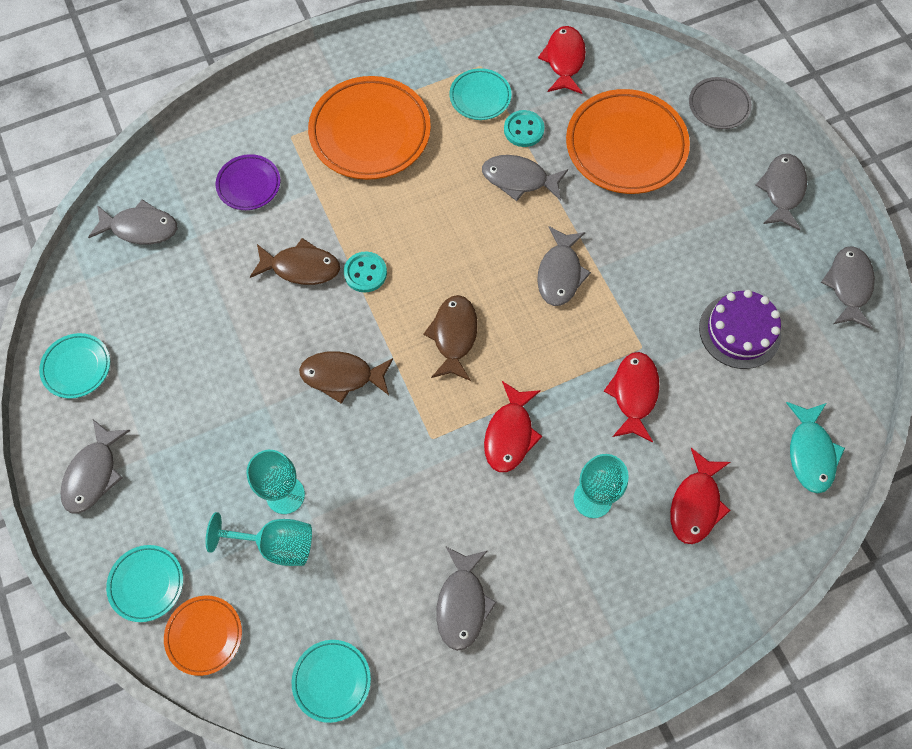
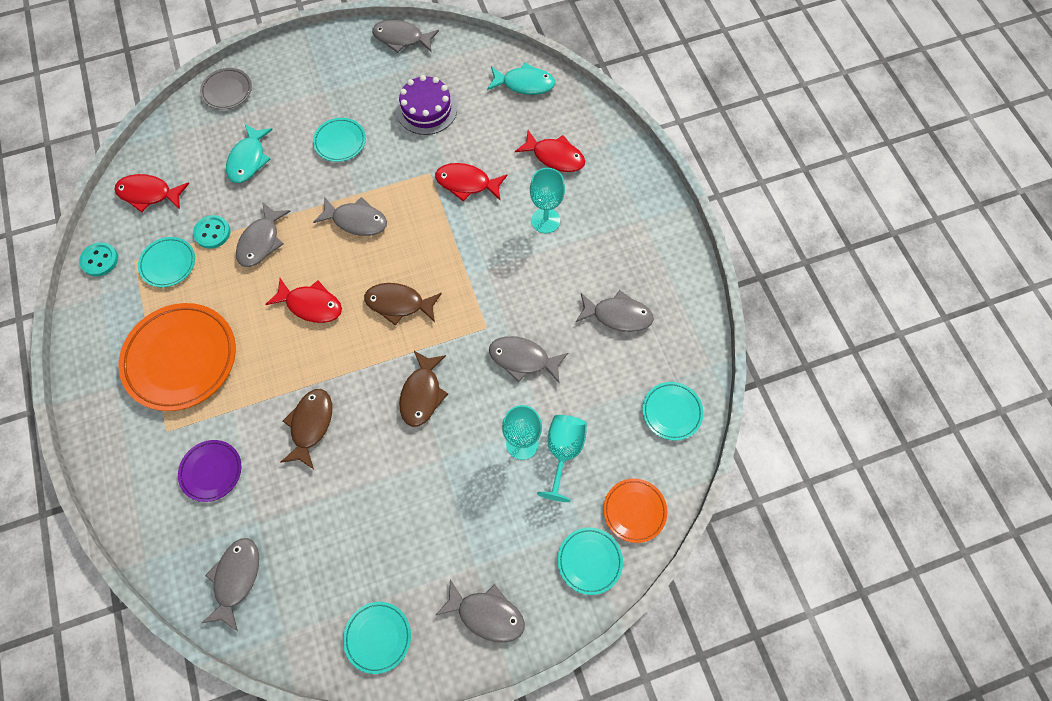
camera: 85 degrees left, 0 degrees up
turquoise button [344,251,387,293] -> turquoise button moved to [79,242,118,276]
red fish [484,381,543,472] -> red fish moved to [265,278,342,323]
orange plate [566,89,690,194] -> turquoise fish [226,124,273,183]
grey fish [755,154,807,230] -> grey fish moved to [489,336,568,383]
none -> turquoise plate [313,118,366,162]

